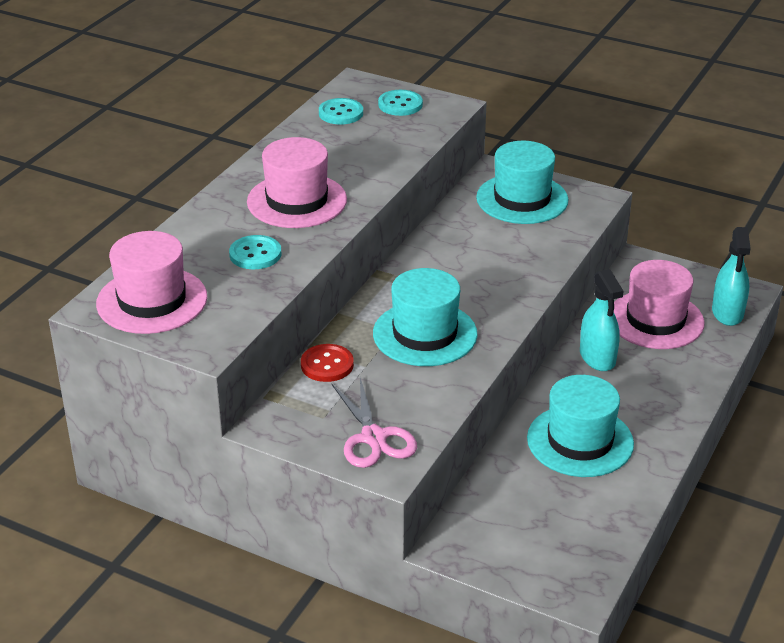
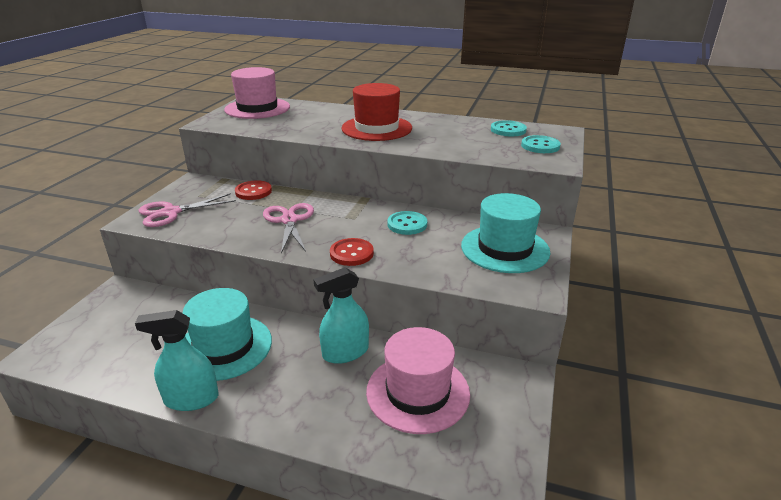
camera: 80 degrees right, 5 degrees down
turquoise button [229,235,281,269] -> turquoise button moved to [387,211,427,235]
pink hat [247,137,347,228] -> red hat [341,83,412,141]
turquoise hat [373,268,477,366] -> pink scissors [263,203,314,253]
turquoise spray bottle [712,227,751,326] -> turquoise spray bottle moved to [135,310,219,411]
none -> red button [330,238,374,266]

